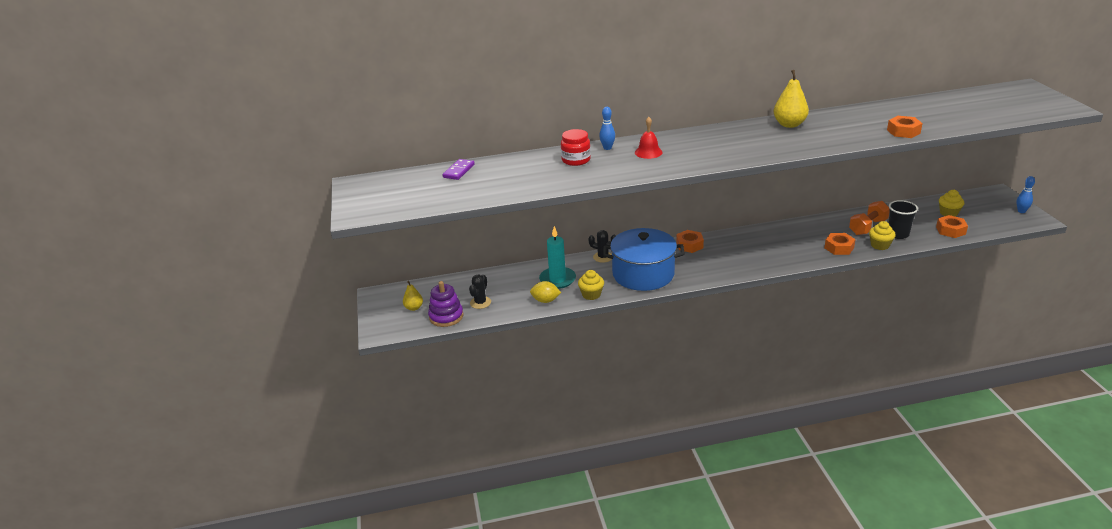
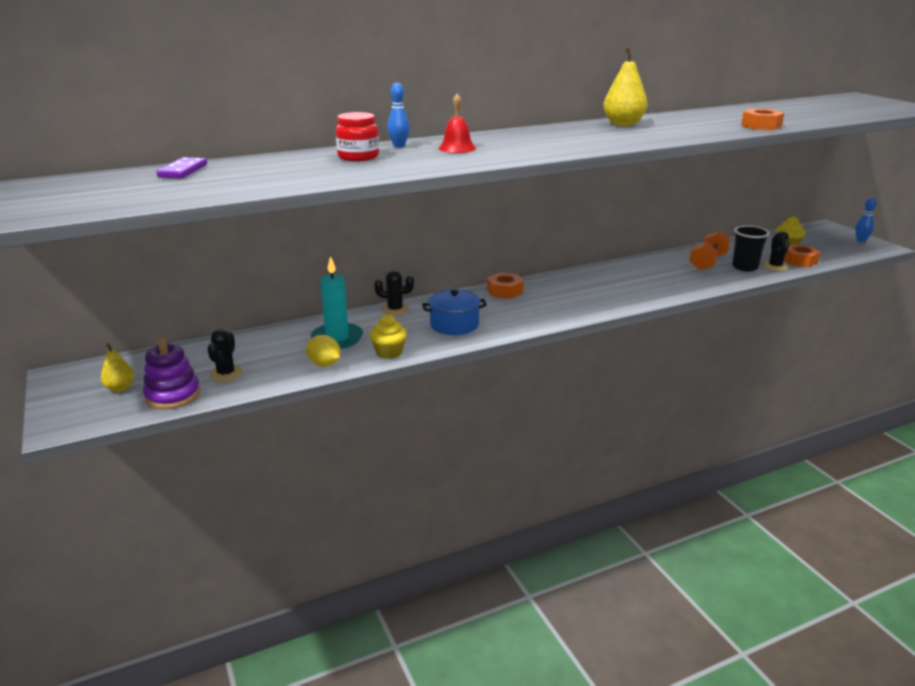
camera: 15 degrees left, 5 degrees down
yellow lemon [530,281,561,303] -> yellow lemon turned 45 degrees clockwise [306,335,341,367]
blue pot [603,228,685,291] -> blue pot [422,289,487,335], size x0.58
orange nut [824,233,856,255] -> none
yellow cupcake [869,221,896,250] -> none
none -> black cactus [763,231,789,271]

